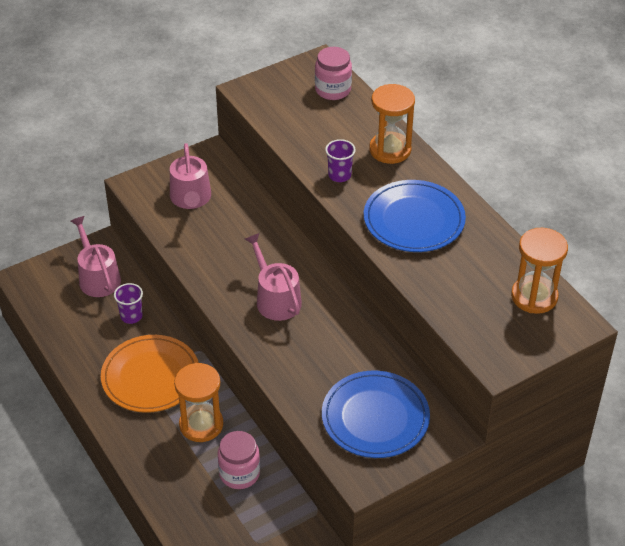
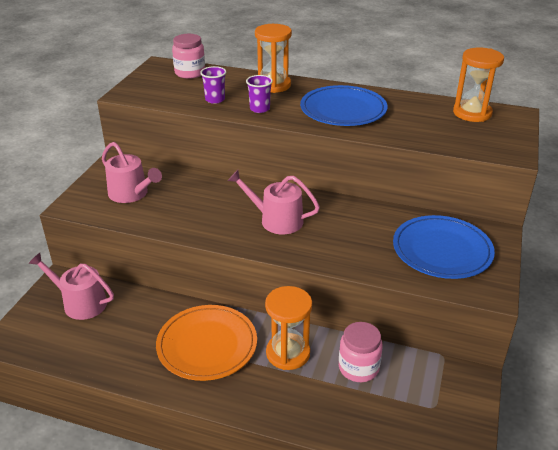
camera: 40 degrees left, 10 degrees down
purple cup [114,283,143,324] -> purple cup moved to [200,66,226,104]

